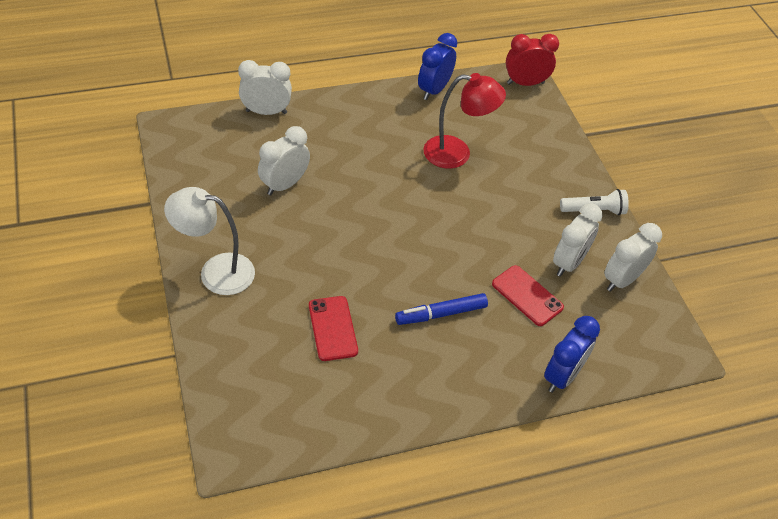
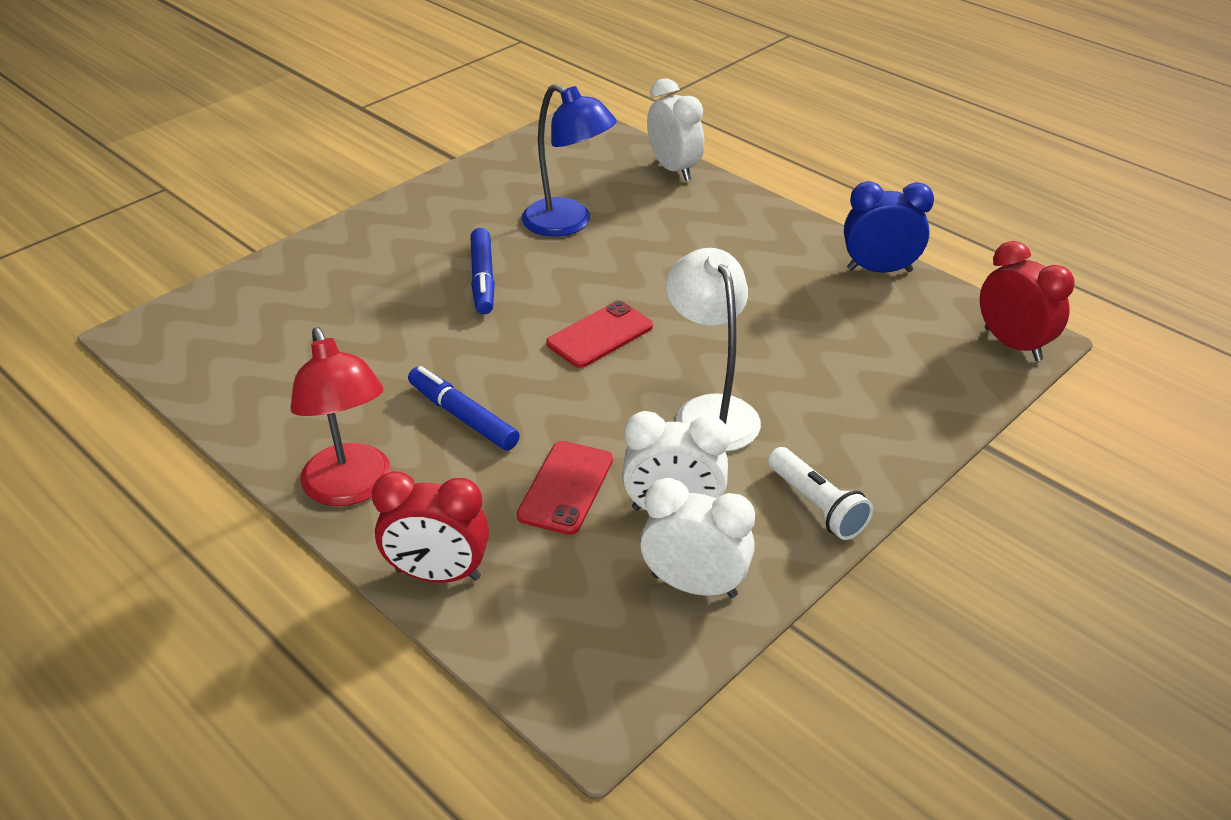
camera: 65 degrees right, 10 degrees down
white lamp [164,187,255,295] -> white lamp moved to [666,248,761,452]
white clock [258,126,310,195] -> blue lamp [522,84,617,237]
red phone [309,296,358,361] -> red phone moved to [546,301,653,368]
red lamp [424,73,506,169] -> red lamp moved to [291,327,391,506]
blue clock [544,316,600,393] -> red clock [372,471,489,583]
none -> blue marker [471,228,495,314]

